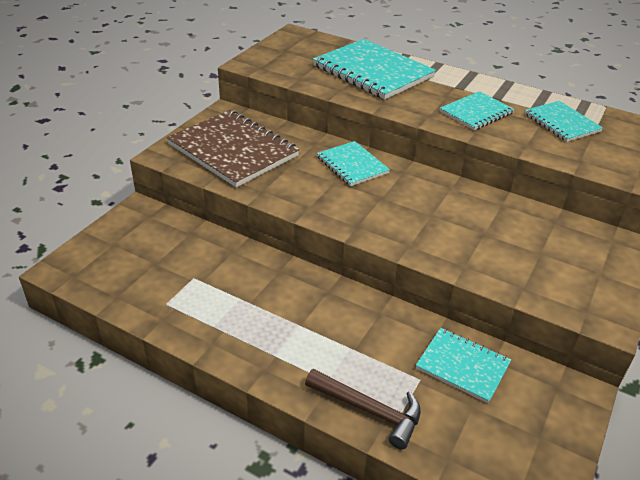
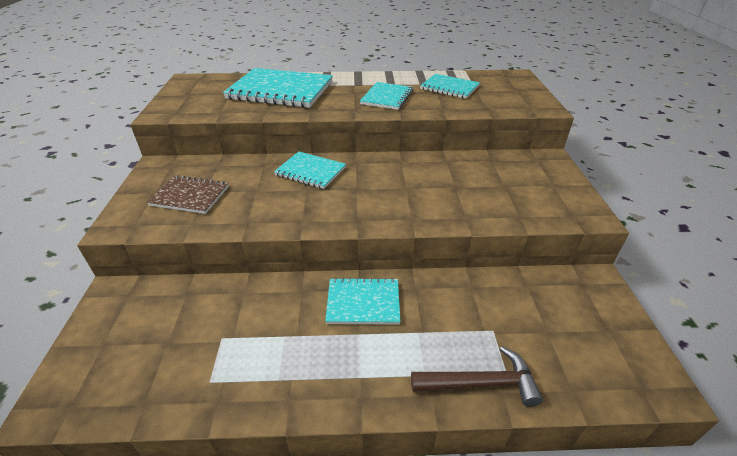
camera: 30 degrees left, 0 degrees up
brown notebook [167,110,300,188] -> brown notebook [147,175,229,214], size x0.56
turquoise notebook [416,328,511,403] -> turquoise notebook moved to [325,277,401,325]

